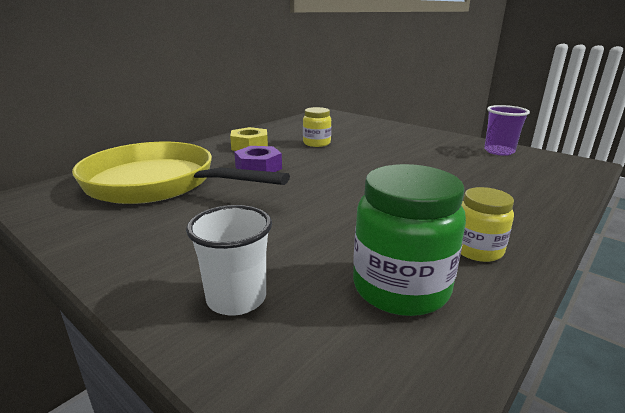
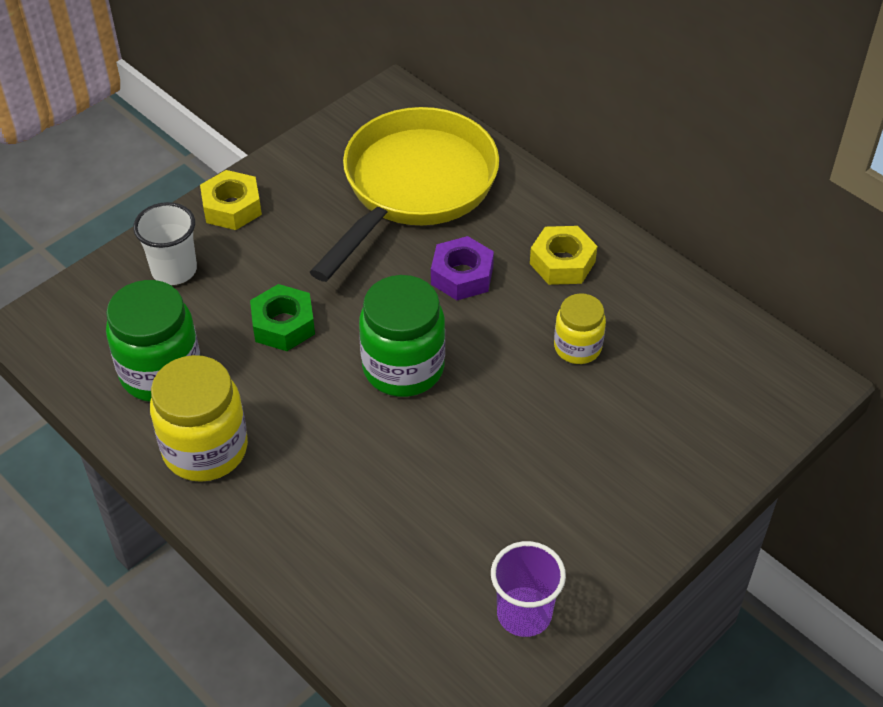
camera: 95 degrees right, 25 degrees up
yellow jar [461,187,514,262] -> yellow jar [150,355,248,482], size x1.68
none -> yellow nut [200,170,262,230]
none -> green nut [250,284,315,351]
none -> green jar [359,275,445,397]

